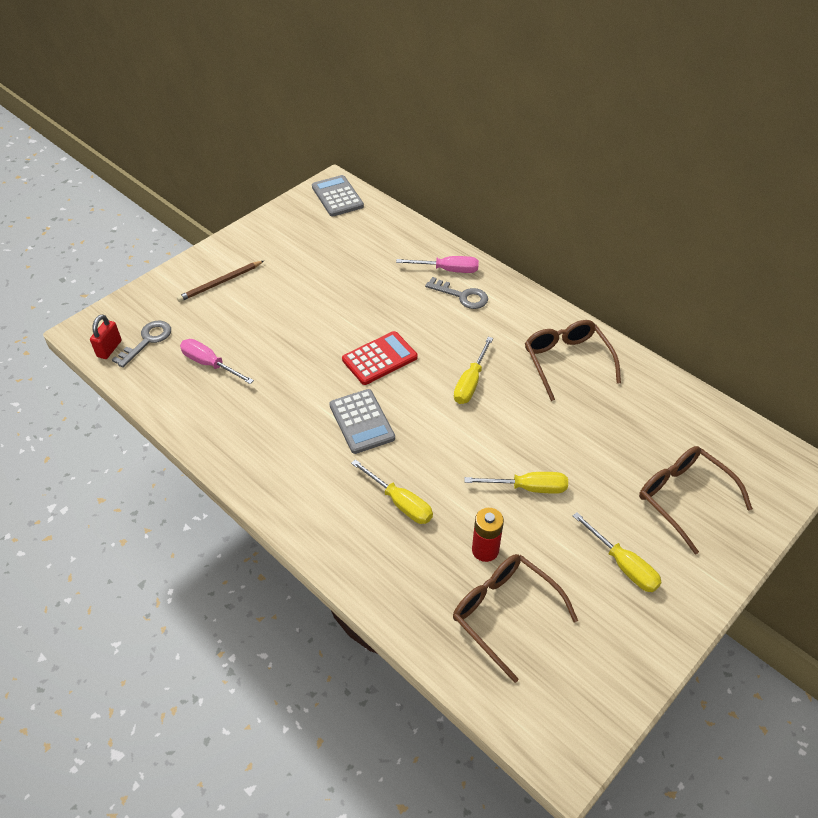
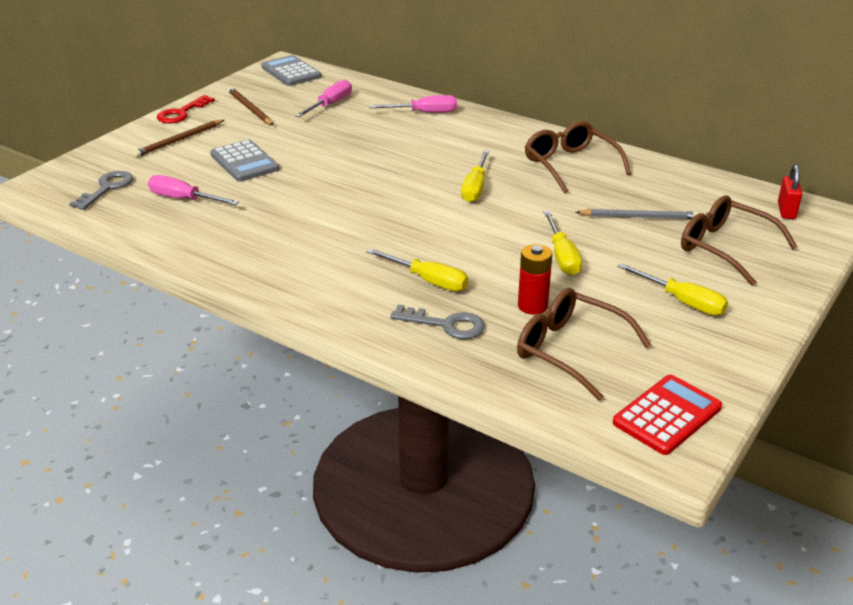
camera: 10 degrees left, 15 degrees down
red padlock [90,314,122,359] -> red padlock moved to [778,164,802,219]
grey calculator [329,389,395,454] -> grey calculator moved to [210,140,279,181]
red calculator [342,331,418,385] -> red calculator moved to [613,375,722,455]
grey key [425,277,488,309] -> grey key moved to [390,305,485,339]
yellow screwdriver [464,472,568,494] -> yellow screwdriver turned 90 degrees clockwise [544,211,582,275]
none -> red key [157,95,215,123]
none -> brown pencil [228,87,273,125]
none -> pink screwdriver [295,79,352,117]
none -> grey pencil [576,209,699,220]

